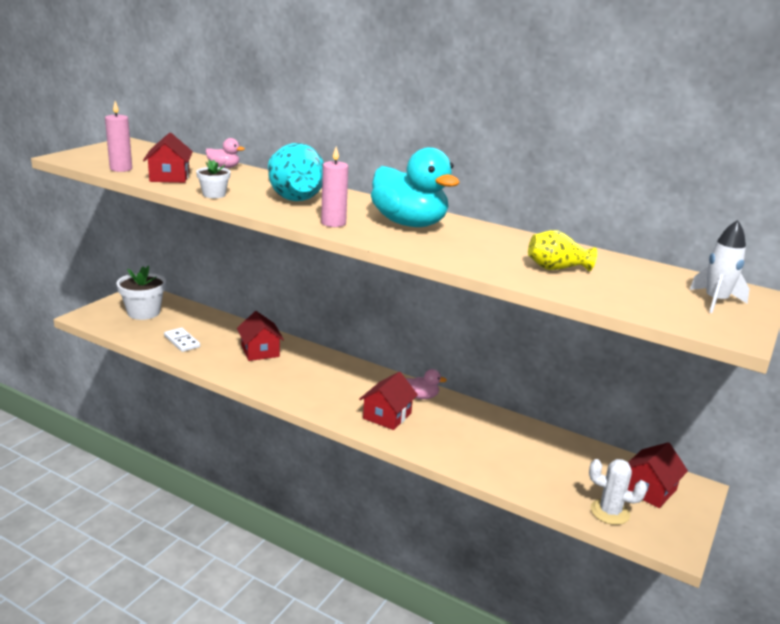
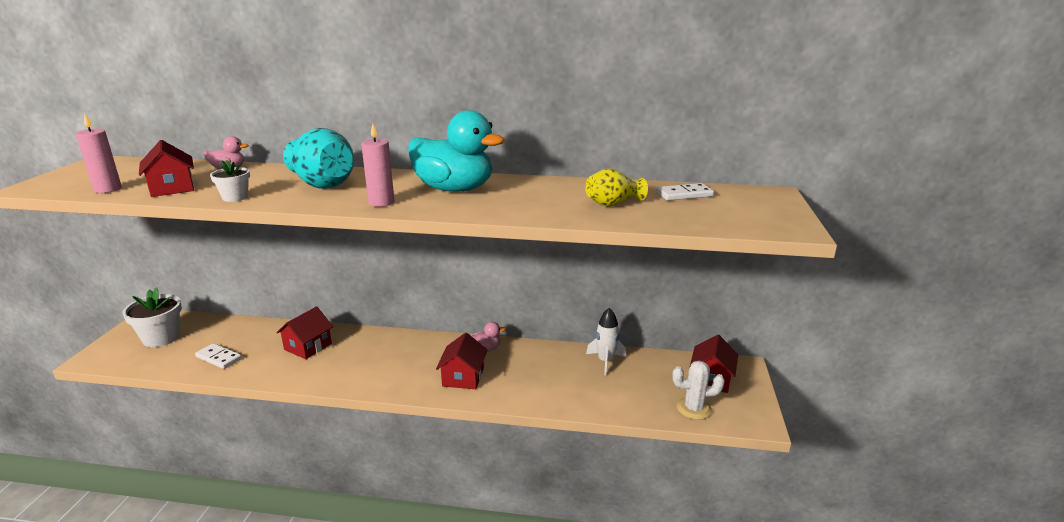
camera: 20 degrees left, 0 degrees up
red house [237,311,284,361] -> red house turned 75 degrees clockwise [276,306,333,359]
white rocket [689,220,750,313] -> white rocket moved to [586,308,626,375]
none -> white domino [656,183,714,201]

